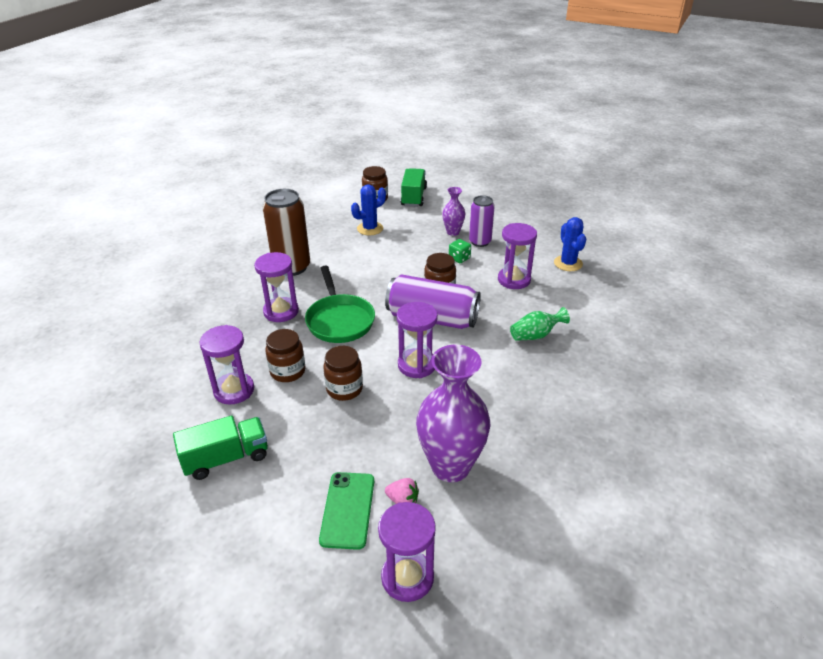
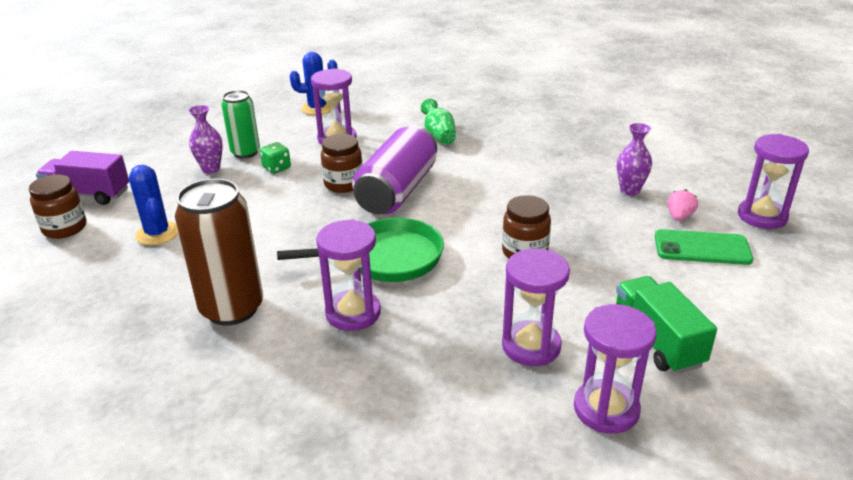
camera: 85 degrees left, 5 degrees down
brown jar [265,329,306,382] -> none
purple hourglass [397,302,438,378] -> purple hourglass moved to [574,304,657,434]
green truck [401,168,427,207] -> purple truck [36,151,129,205]
purple vase [416,345,491,482] -> purple vase [617,123,652,196], size x0.50
purple can [469,195,495,247] -> green can [221,90,260,158]

